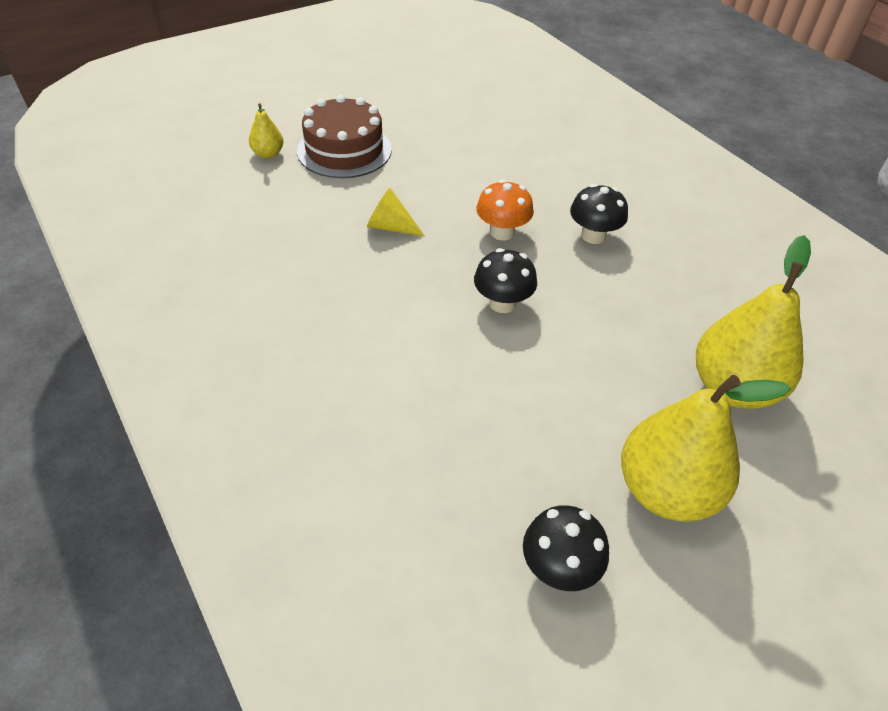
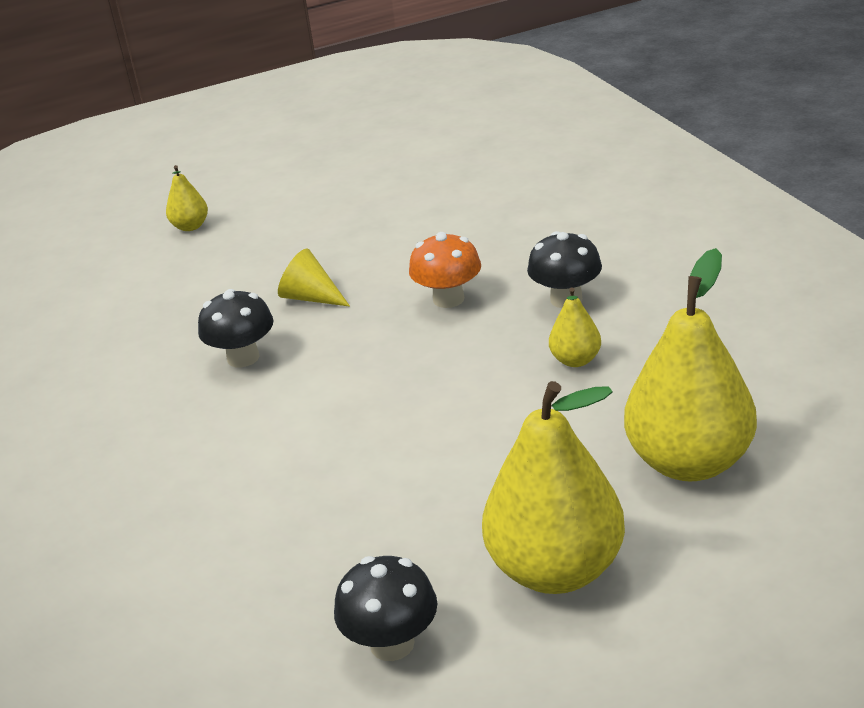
camera: 15 degrees right, 15 degrees down
brown cake [297,95,392,178] -> none
black mushroom [474,248,537,313] -> black mushroom moved to [198,289,274,367]
none -> yellow pear [549,287,601,367]

